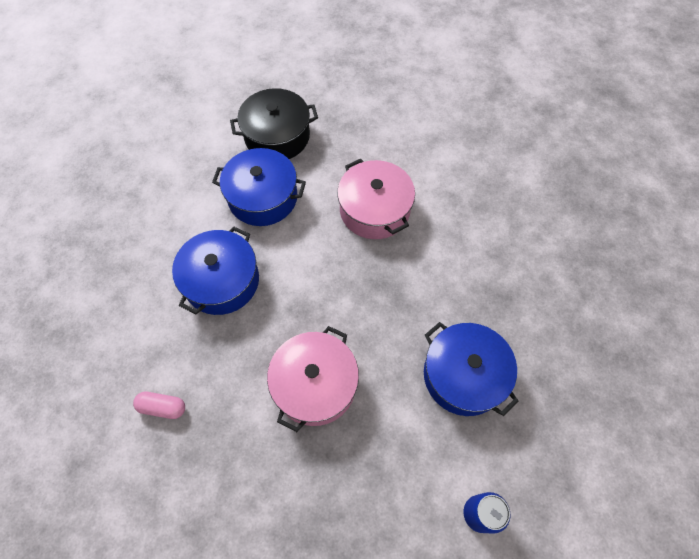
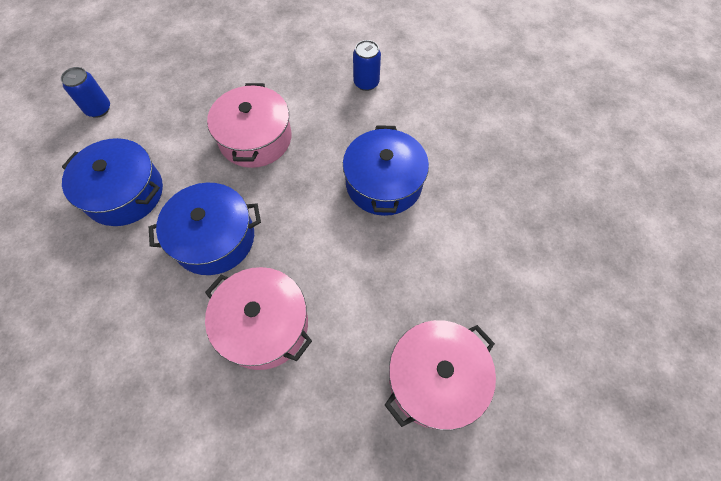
camera: 155 degrees right, 0 degrees up
pink capsule [133,392,185,419] -> blue can [353,40,381,91]
blue pot [212,148,306,226] -> blue pot moved to [149,183,261,275]
black pot [230,88,318,159] -> pink pot [385,320,496,430]

